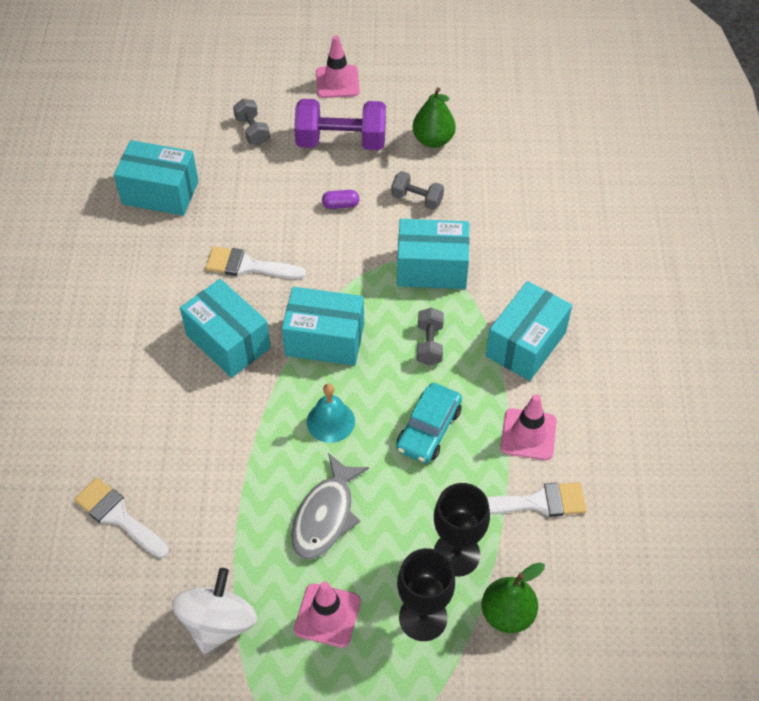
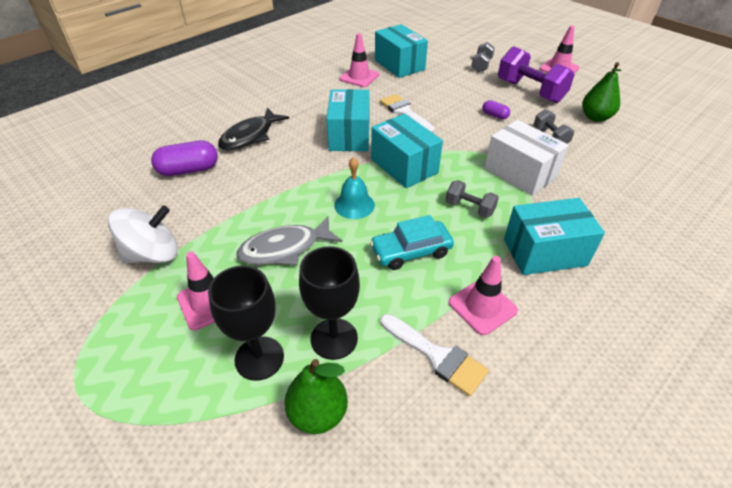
camera: 45 degrees right, 10 degrees down
white brush [74,477,169,558] -> purple capsule [151,141,218,176]
turquoise box [397,219,470,289] -> white box [484,120,569,196]
grey dumbbell [416,308,444,365] -> grey dumbbell turned 75 degrees clockwise [446,180,499,218]
none -> black fish [218,108,289,150]
none -> pink traffic cone [339,33,379,87]

